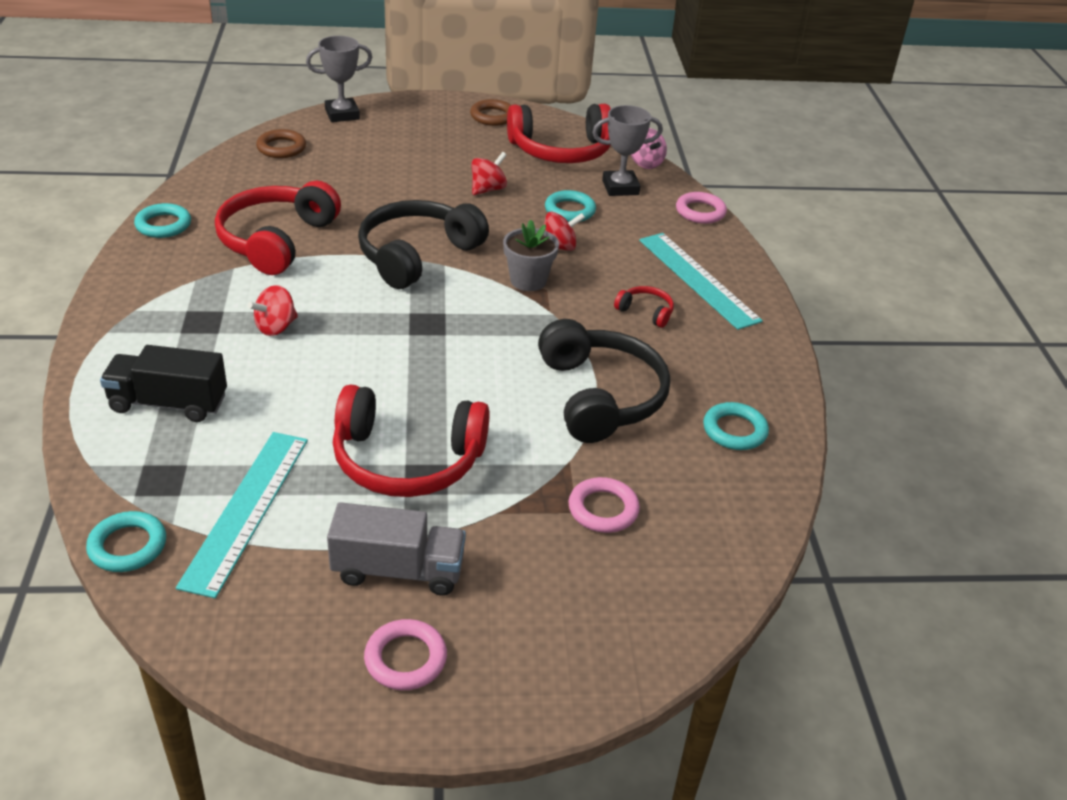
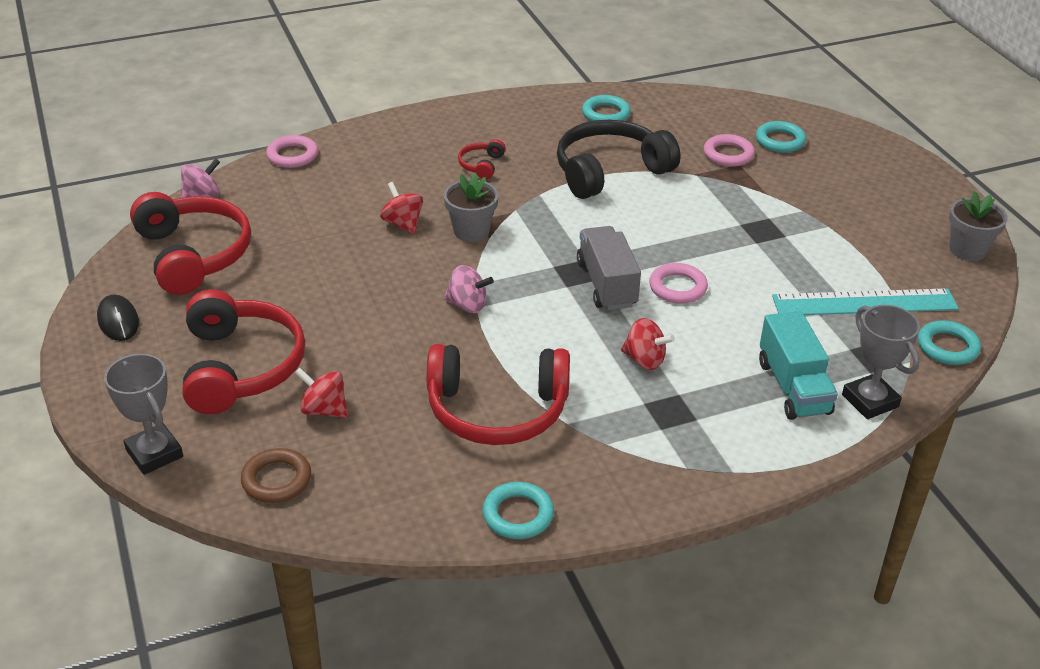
camera: 105 degrees left, 0 degrees up
black truck [100,345,227,422] -> turquoise truck [759,311,838,420]
grey truck [327,502,466,596] -> grey truck moved to [577,226,641,310]
red headphones [333,385,490,497] -> red headphones moved to [182,289,305,414]
black headphones [358,200,489,289] -> pink spinning top [444,265,494,313]
pink ring [364,619,447,690] -> pink ring moved to [649,263,708,304]
brown ring [470,99,511,126] -> black mouse [97,294,139,341]
red spinning top [471,152,507,195] -> red spinning top moved to [295,367,348,418]
turquoise ring [545,190,596,222] -> turquoise ring moved to [756,121,806,153]
grey trophy [592,105,663,196] -> grey trophy moved to [842,305,920,419]
turquoise ruler [639,233,763,330] -> none
none -> grey flower pot [949,191,1008,261]

